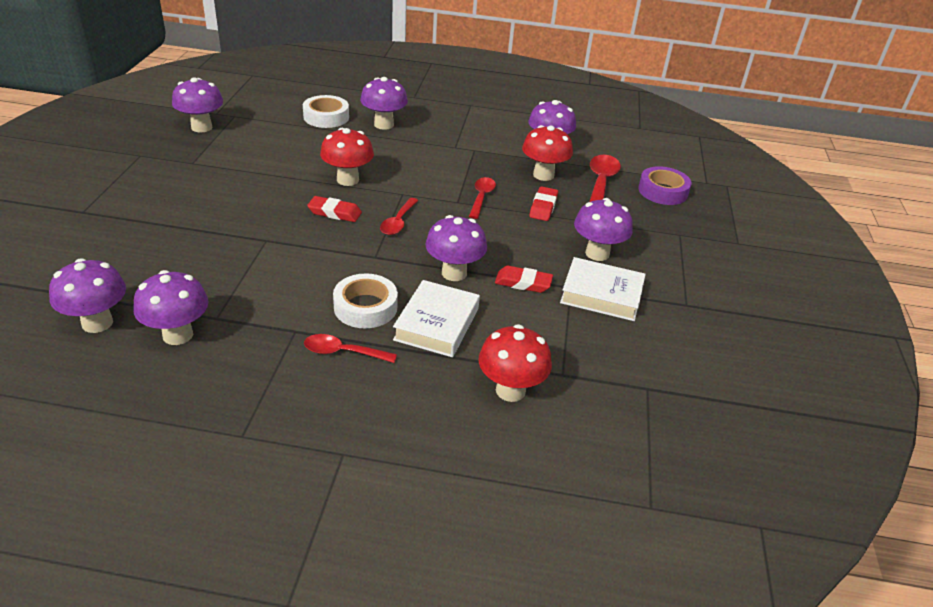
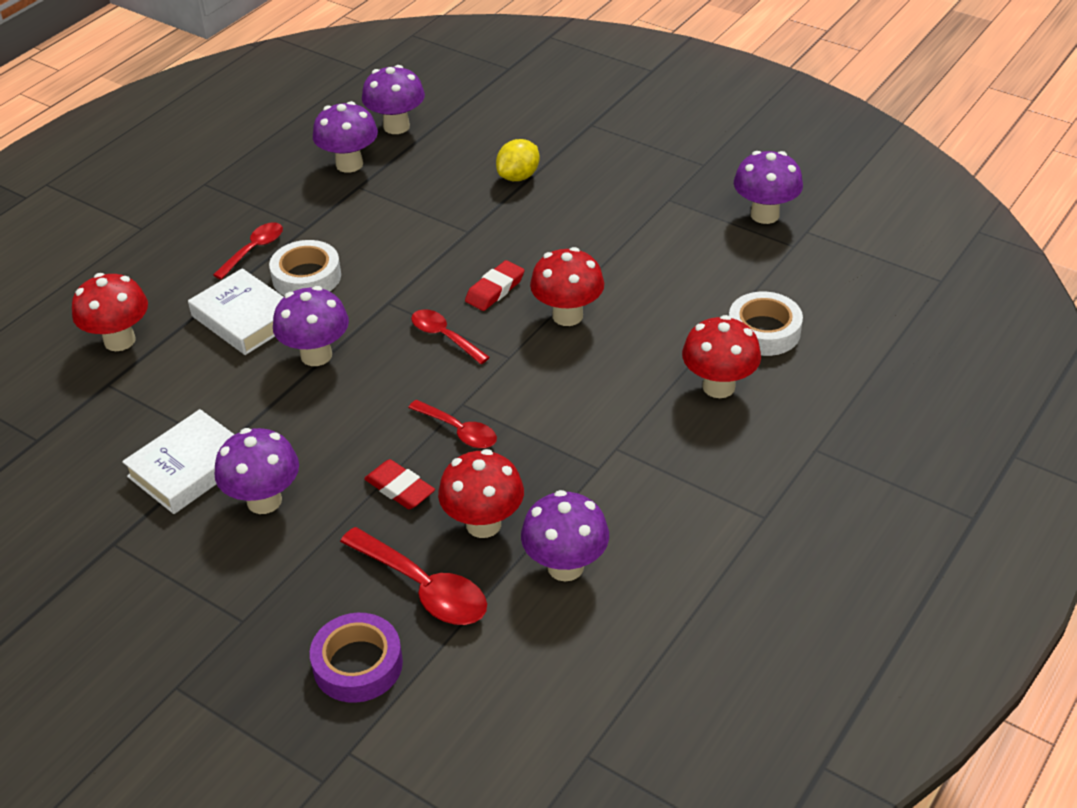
camera: 120 degrees right, 5 degrees up
purple mushroom [360,77,408,130] -> red mushroom [682,315,761,398]
red eraser [495,266,553,293] -> none
none -> yellow lemon [496,139,540,181]

